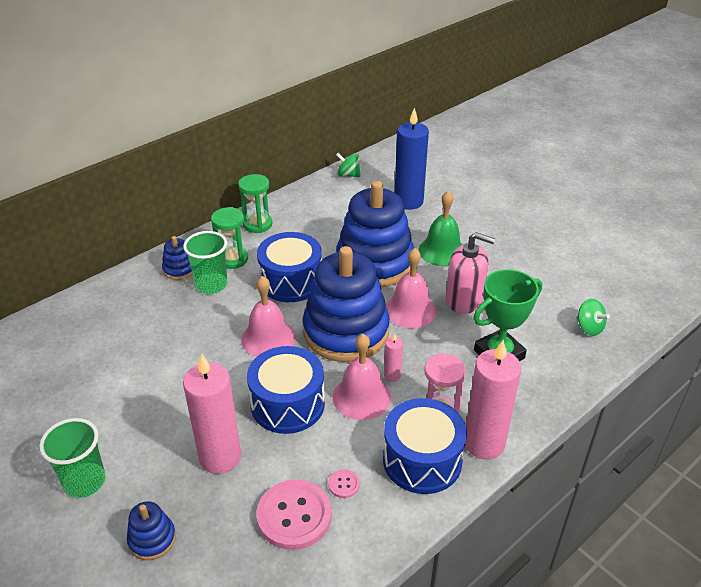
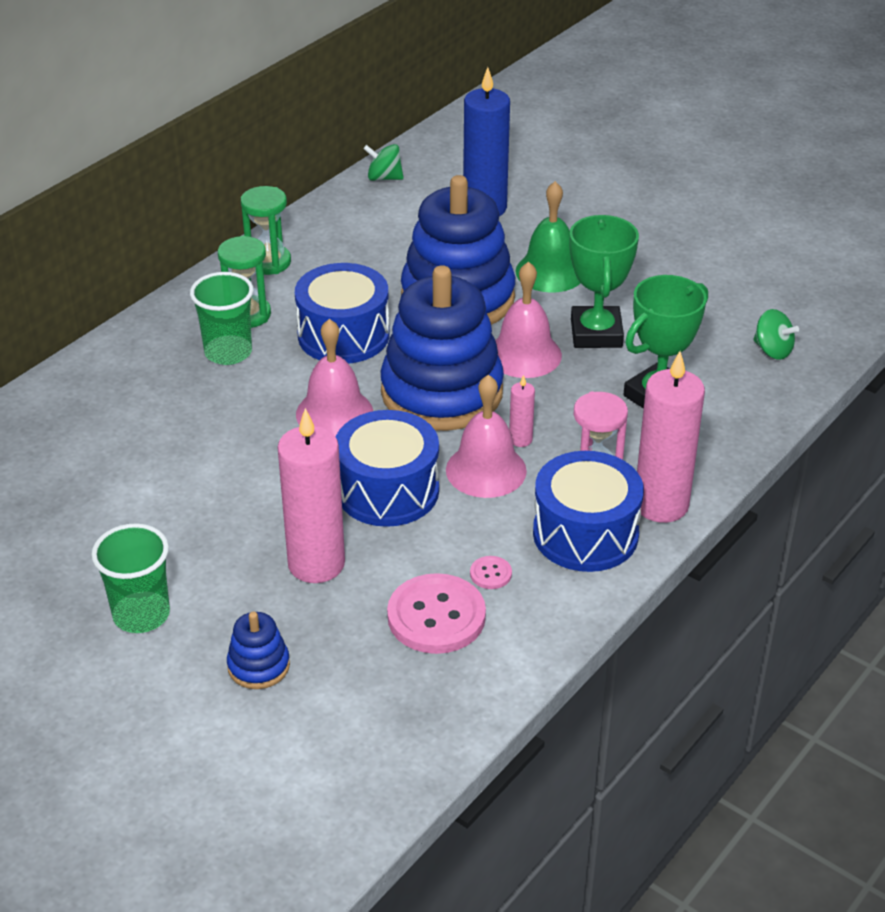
camera: 10 degrees left, 0 degrees up
blue stacking toy [162,236,193,280] -> none
pink soap dispenser [446,232,495,314] -> green trophy [570,215,639,348]

